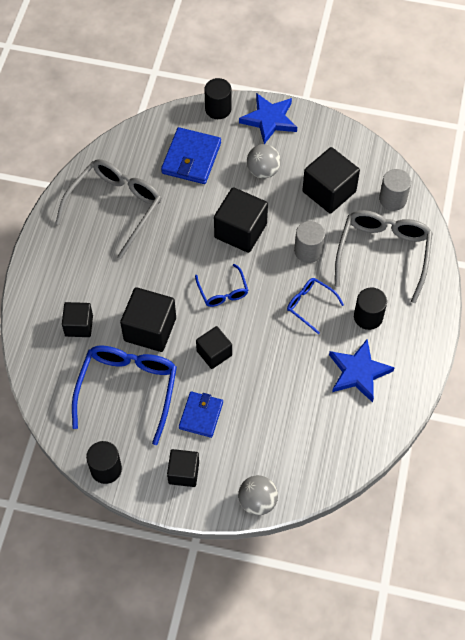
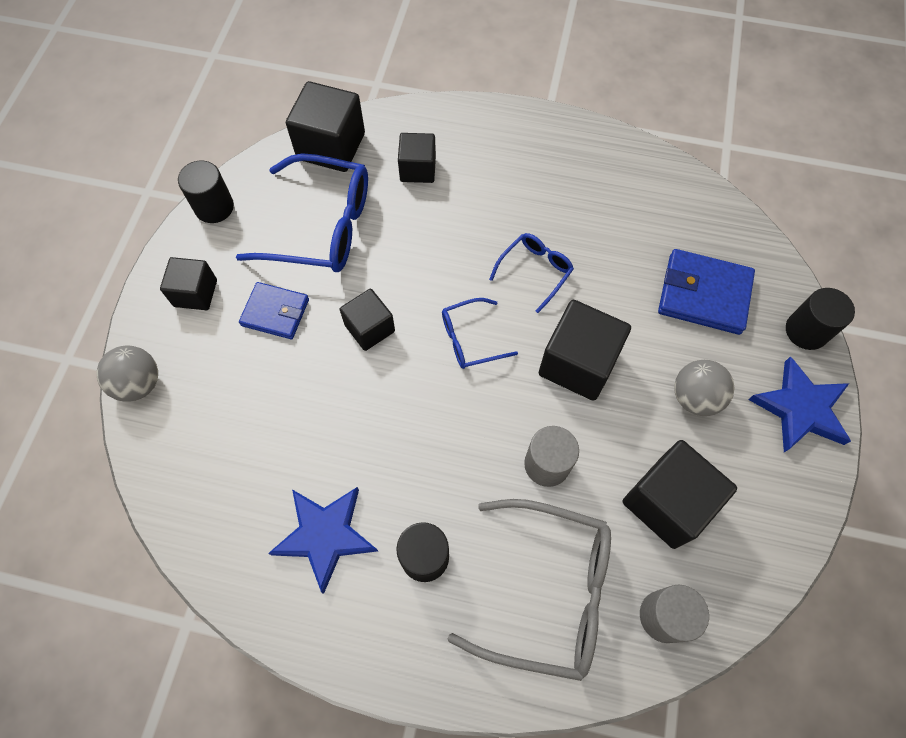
camera: 90 degrees right, 5 degrees up
grey glasses [55,159,161,259] -> none
black cube [120,287,176,352] -> black cube moved to [286,81,365,172]
blue glasses [287,278,344,334] -> blue glasses moved to [489,233,574,313]

